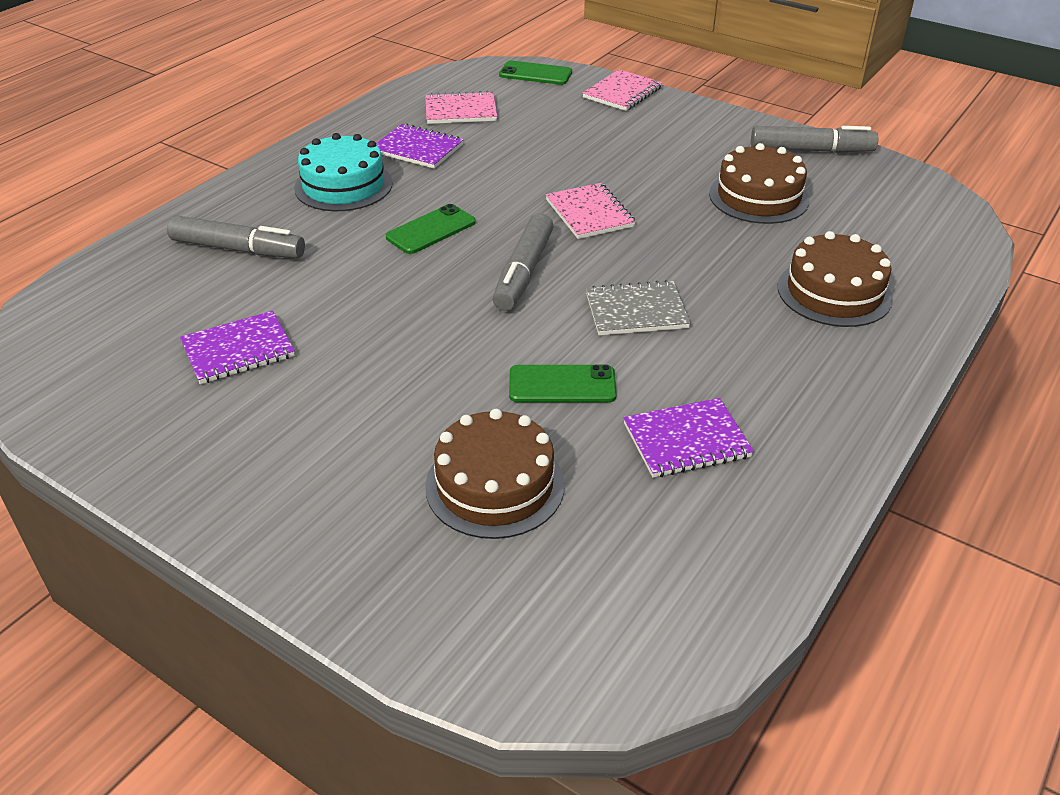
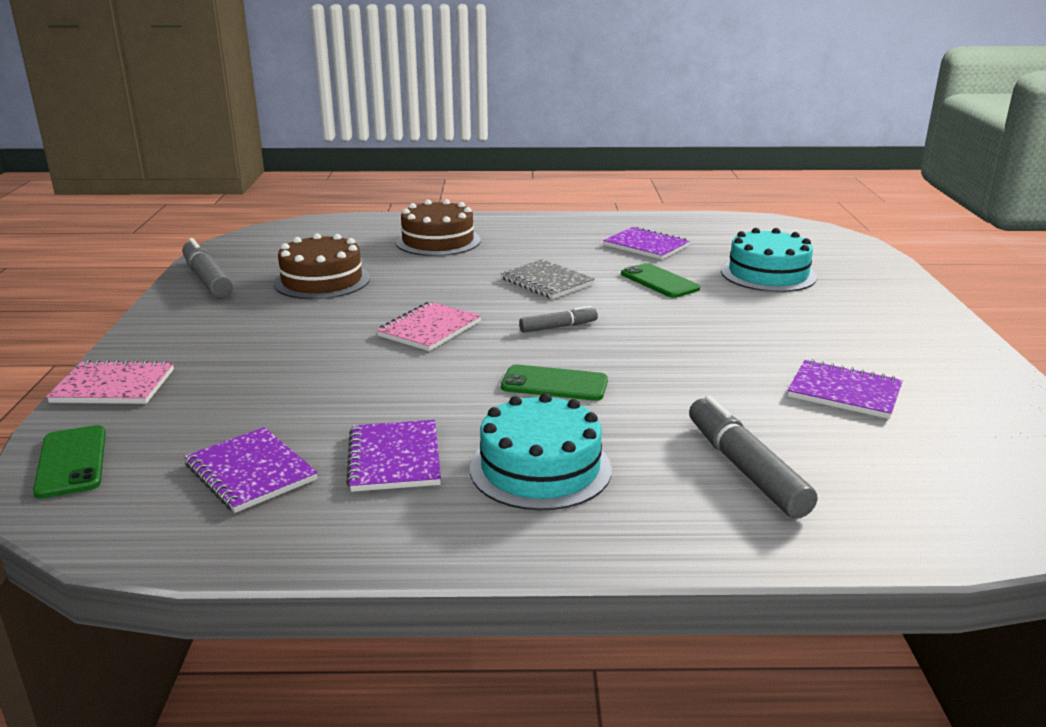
camera: 125 degrees left, 15 degrees down
pink notebook [425,91,497,124] -> purple notebook [184,427,318,513]
brown cake [425,409,565,539] -> turquoise cake [721,228,817,292]
grey marker [493,213,554,311] -> grey marker [519,306,598,333], size x0.57

